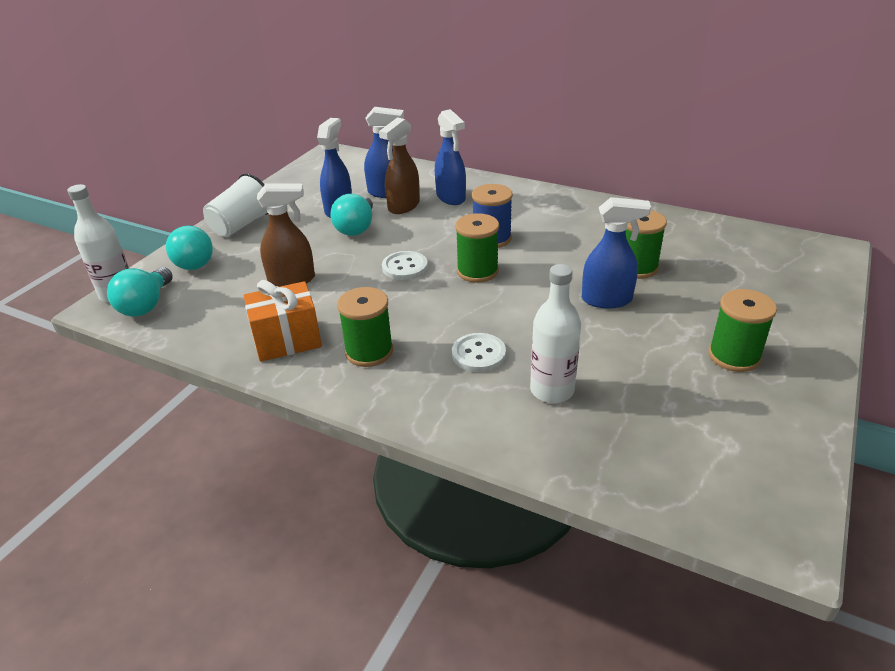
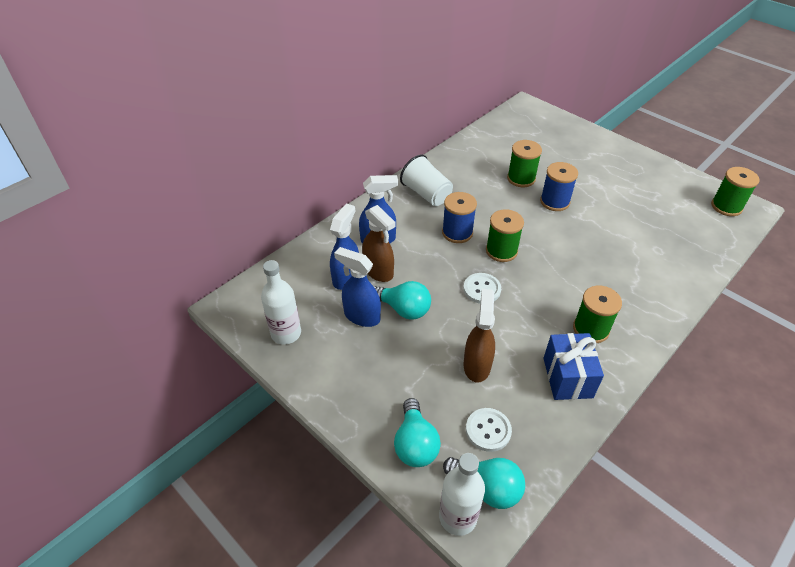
camera: 75 degrees left, 10 degrees up
turquoise light bulb [166,226,213,270] -> turquoise light bulb turned 90 degrees clockwise [394,398,441,467]
white cup [203,173,268,237] -> white cup moved to [400,155,453,206]
orange gift [244,280,322,362] -> blue gift [543,333,604,400]
white button [452,333,506,372] -> white button moved to [466,408,512,452]
white bottle [530,264,581,403] -> white bottle moved to [261,260,301,345]
blue spray bottle [582,197,651,308] -> blue spool [540,162,578,211]
green spool [708,289,777,372] -> green spool moved to [711,167,760,216]

